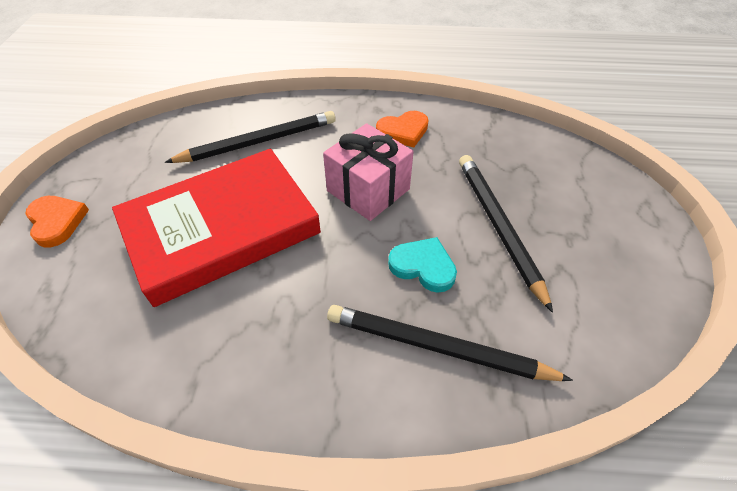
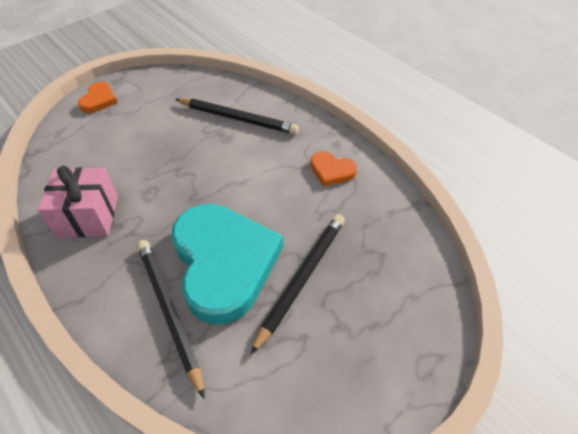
camera: 45 degrees right, 0 degrees up
red book [112,149,321,307] -> none
pink gift [323,123,414,221] -> pink gift moved to [38,165,118,237]
turquoise heart [388,237,457,293] -> turquoise heart [171,204,283,325], size x2.32

